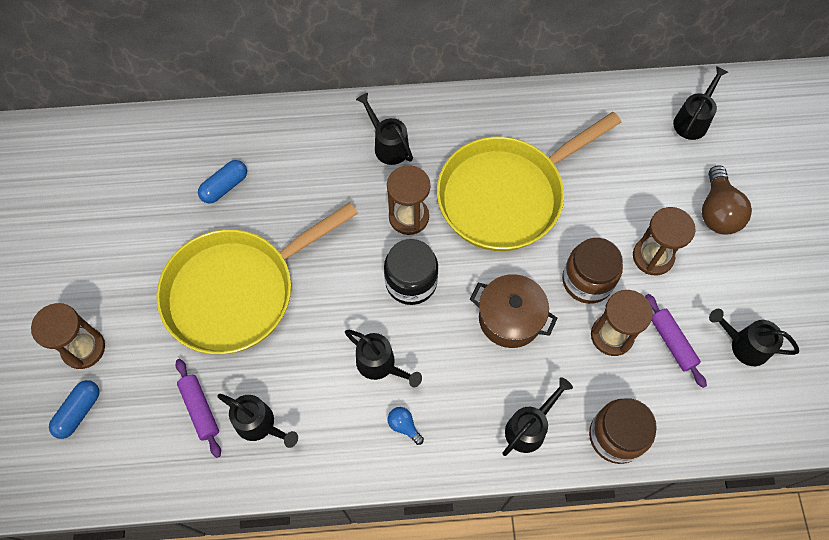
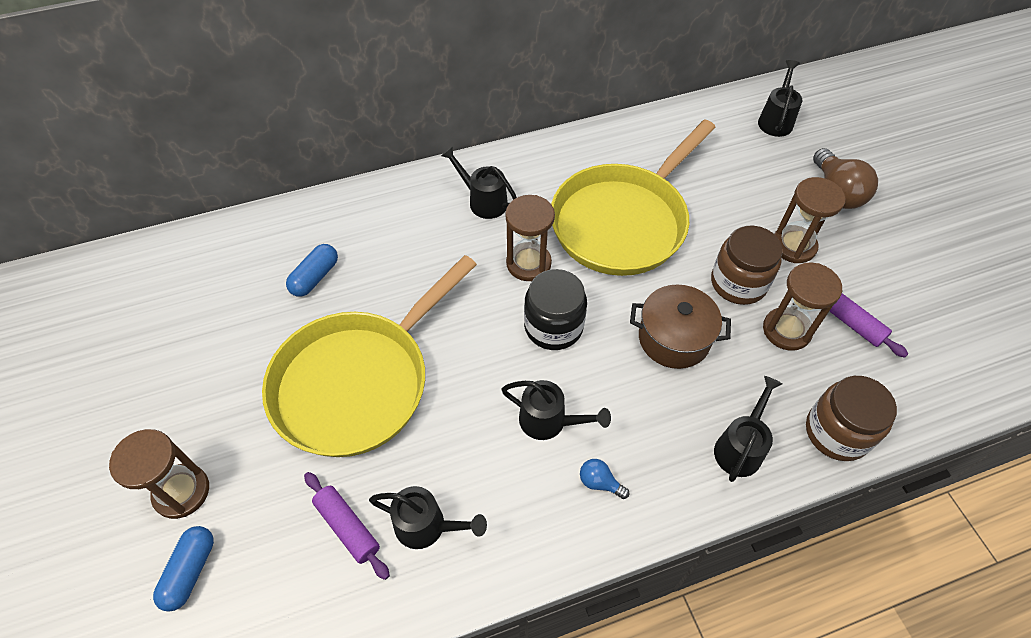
camera: 15 degrees left, 10 degrees down
black watering can [709,309,799,366] -> none

